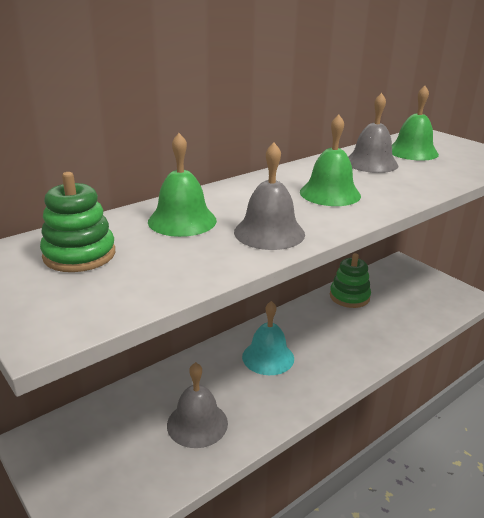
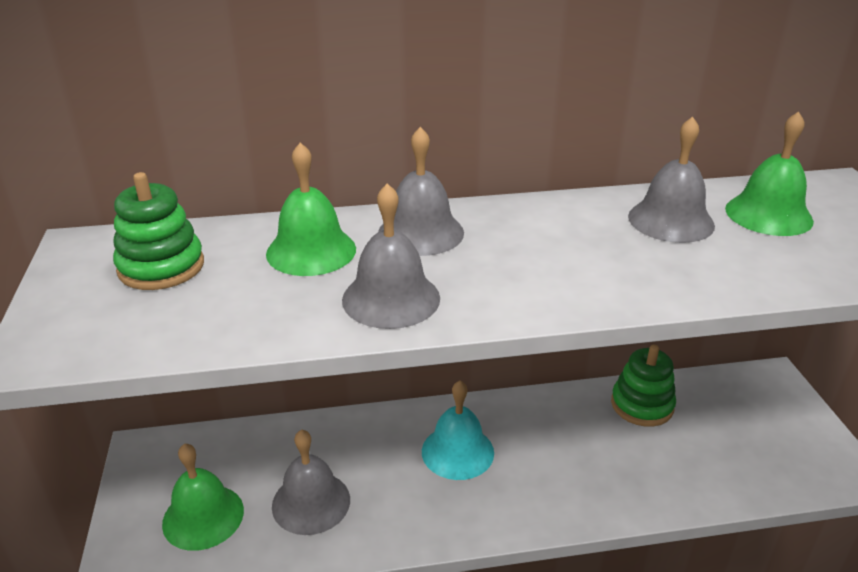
camera: 30 degrees right, 5 degrees up
green bell [300,114,361,206] -> green bell moved to [162,443,244,551]
none -> grey bell [378,127,464,256]

